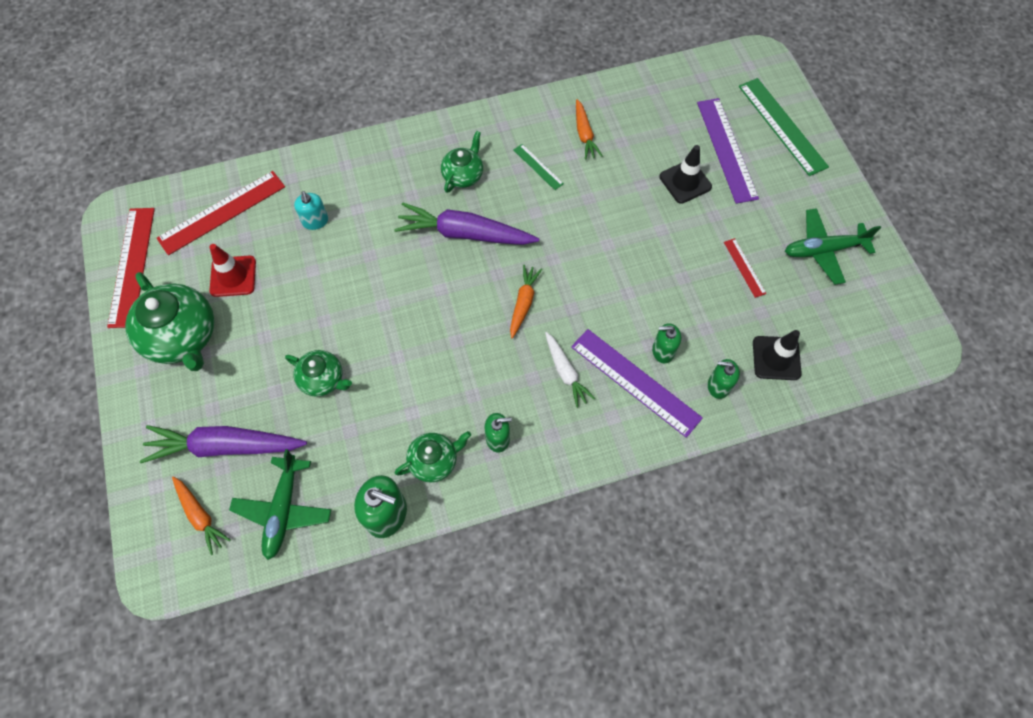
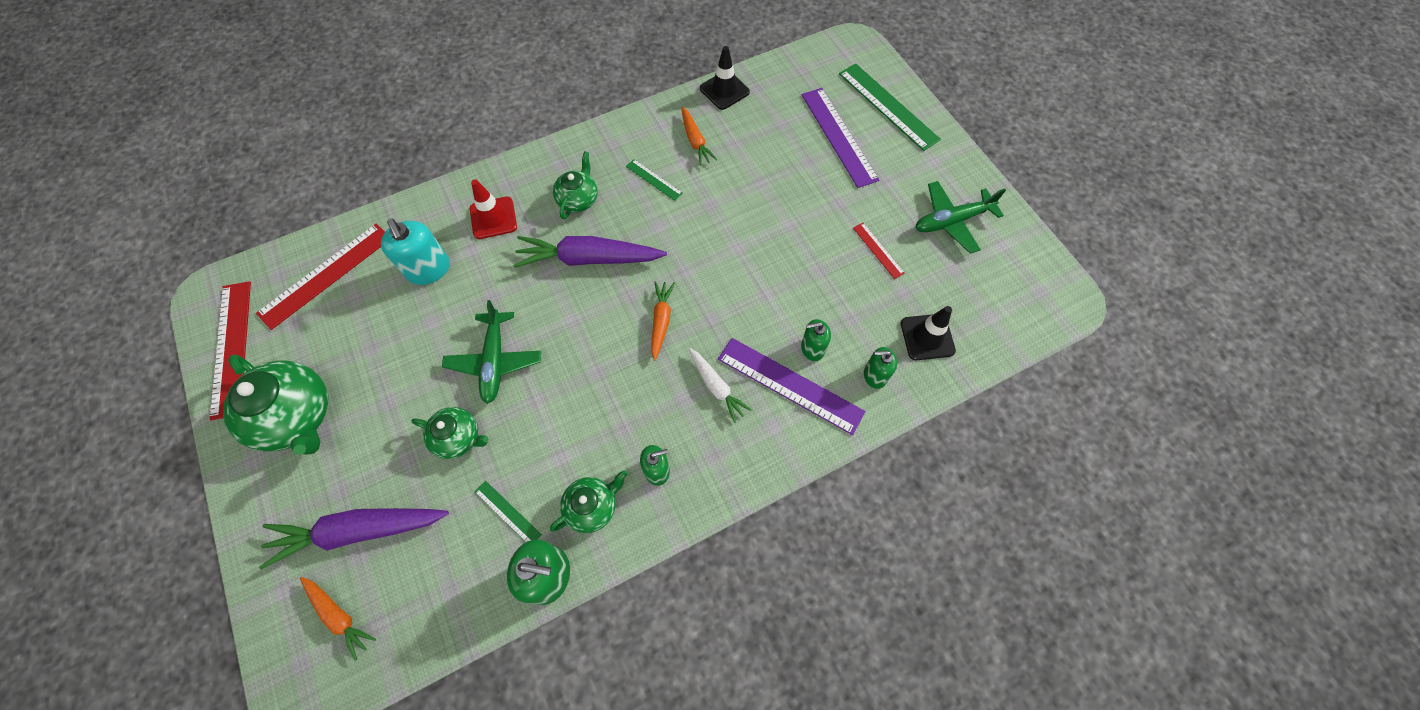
camera: 10 degrees left, 0 degrees up
red traffic cone [209,244,256,297] -> red traffic cone moved to [470,179,517,239]
green plane [229,449,331,560] -> green plane moved to [442,300,541,404]
turquoise soap dispenser [294,191,328,230] -> turquoise soap dispenser [381,219,450,285], size x1.60
black traffic cone [659,145,712,204] -> black traffic cone moved to [700,46,750,110]
none -> green ruler [475,481,542,542]

